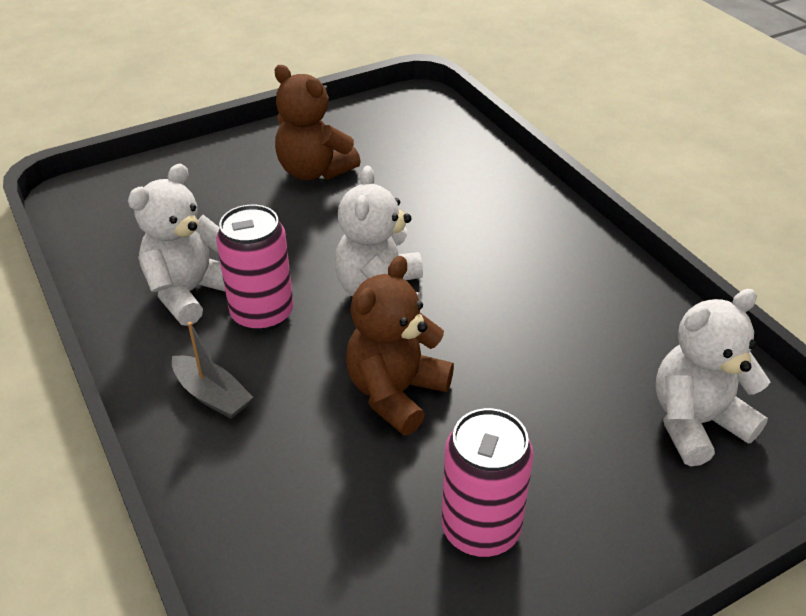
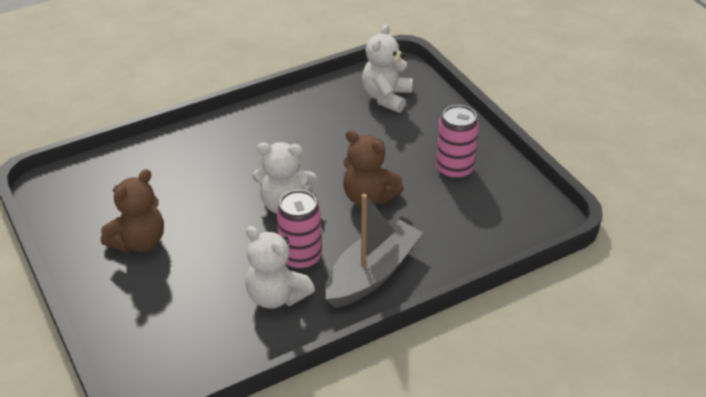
camera: 90 degrees left, 0 degrees up
grey boat [172,322,253,419] -> grey boat [325,194,423,308], size x2.04
white teddy bear [655,289,770,466] -> white teddy bear turned 45 degrees clockwise [362,24,412,113]

